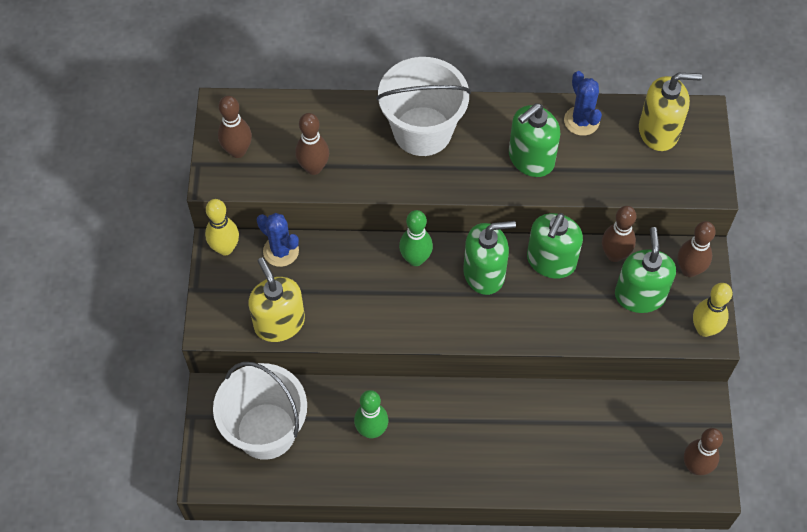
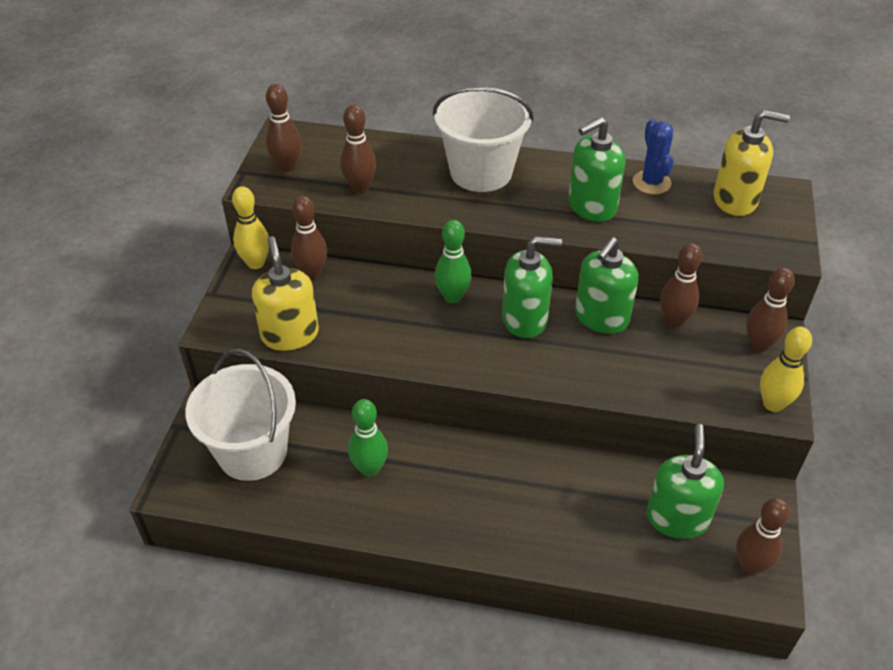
camera: 10 degrees right, 15 degrees down
blue cactus [257,213,299,267] -> brown bowling pin [291,196,327,279]
green soap dispenser [615,227,676,313] -> green soap dispenser moved to [646,424,724,539]

